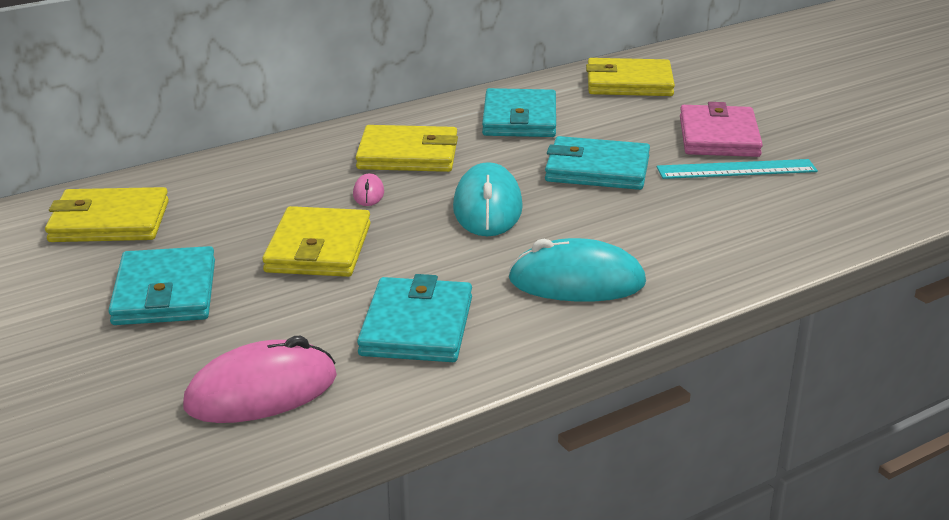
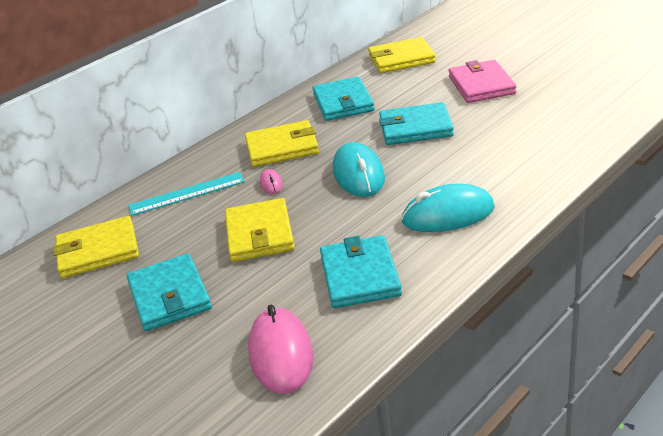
camera: 10 degrees left, 5 degrees up
pink mouse [183,336,337,423] -> pink mouse turned 60 degrees counterclockwise [248,305,313,394]
turquoise ruler [657,159,818,179] -> turquoise ruler moved to [128,172,245,216]

